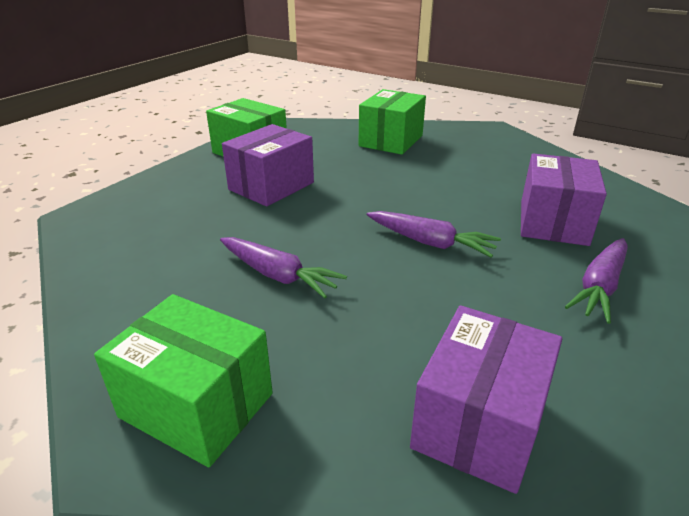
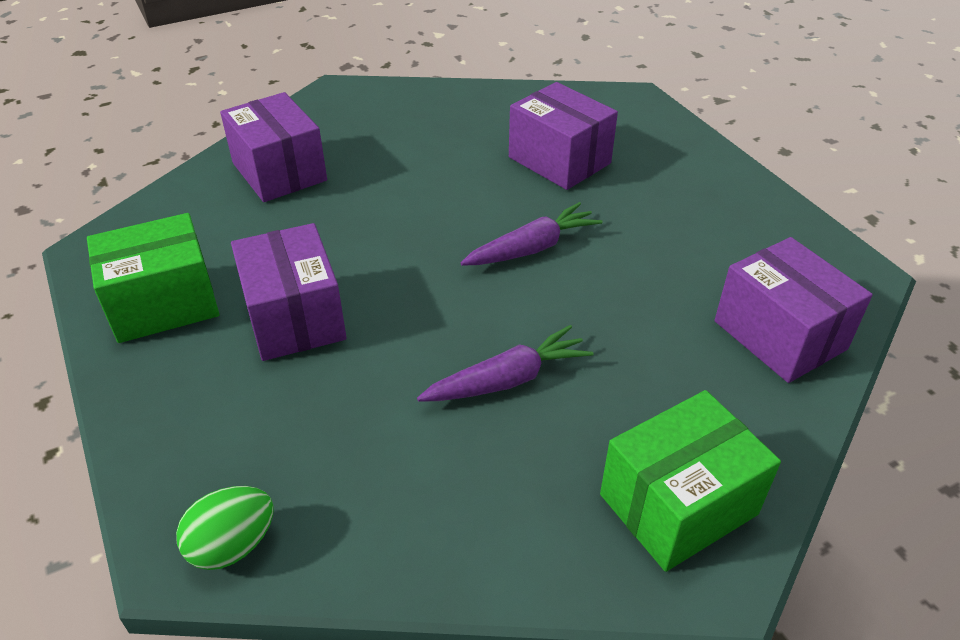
camera: 60 degrees left, 10 degrees up
green box [358,89,426,155] -> purple box [220,92,327,202]
purple carrot [565,238,628,324] -> none
none -> green egg [176,486,274,570]

